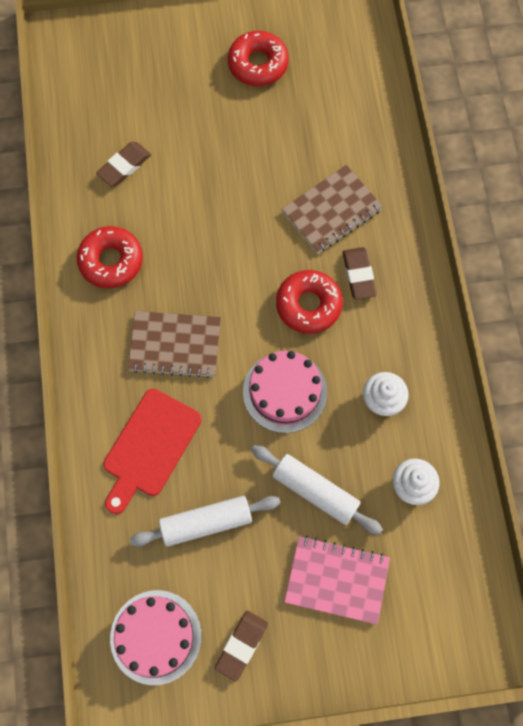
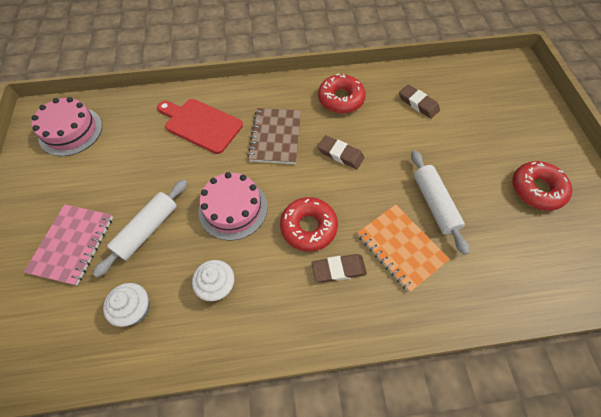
camera: 90 degrees right, 10 degrees down
white rolling pin [130,496,281,547] -> white rolling pin moved to [411,150,469,255]
brown eraser [215,611,268,682] -> brown eraser moved to [318,135,364,169]
brown notebook [282,165,383,254] -> orange notebook [357,204,450,292]

